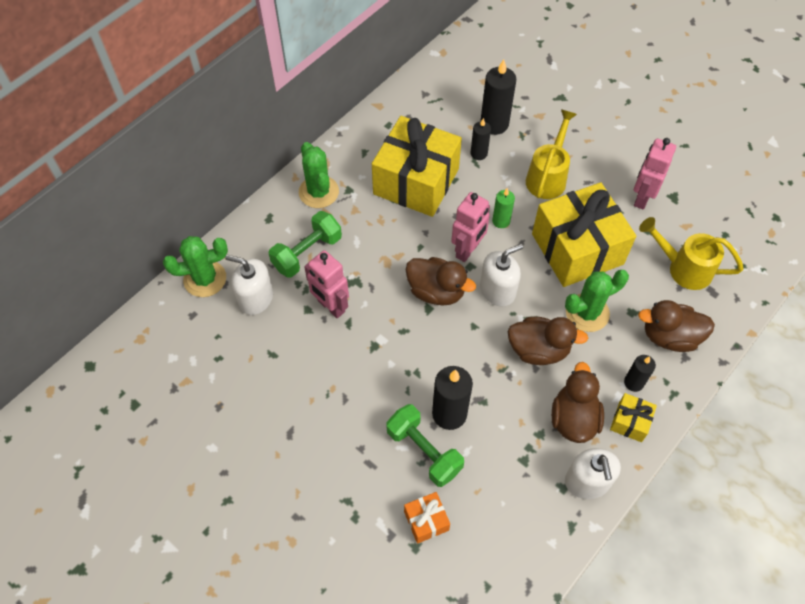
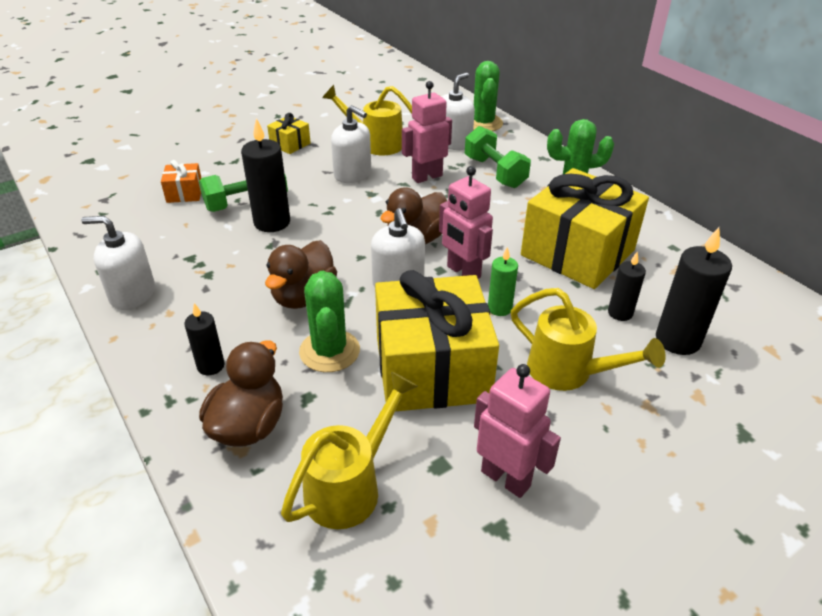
camera: 105 degrees right, 20 degrees down
brown duck [551,362,604,443] -> none
yellow gift [610,393,657,442] -> yellow gift moved to [267,113,311,154]
none -> yellow watering can [322,85,412,155]
none -> white soap dispenser [331,105,371,183]

